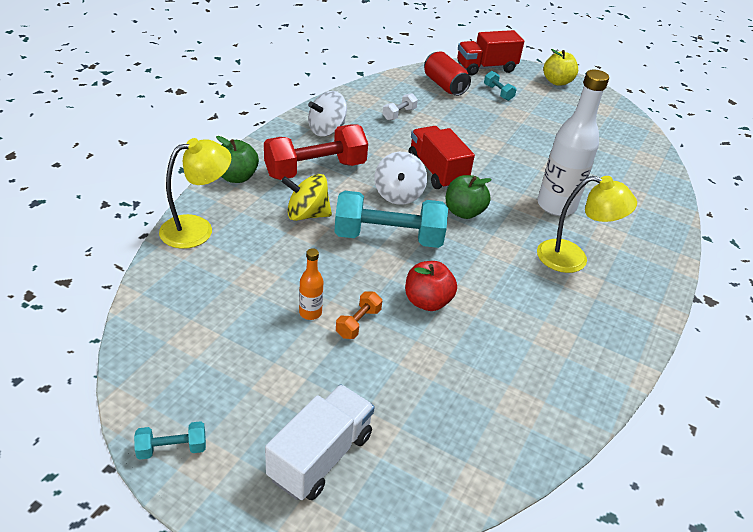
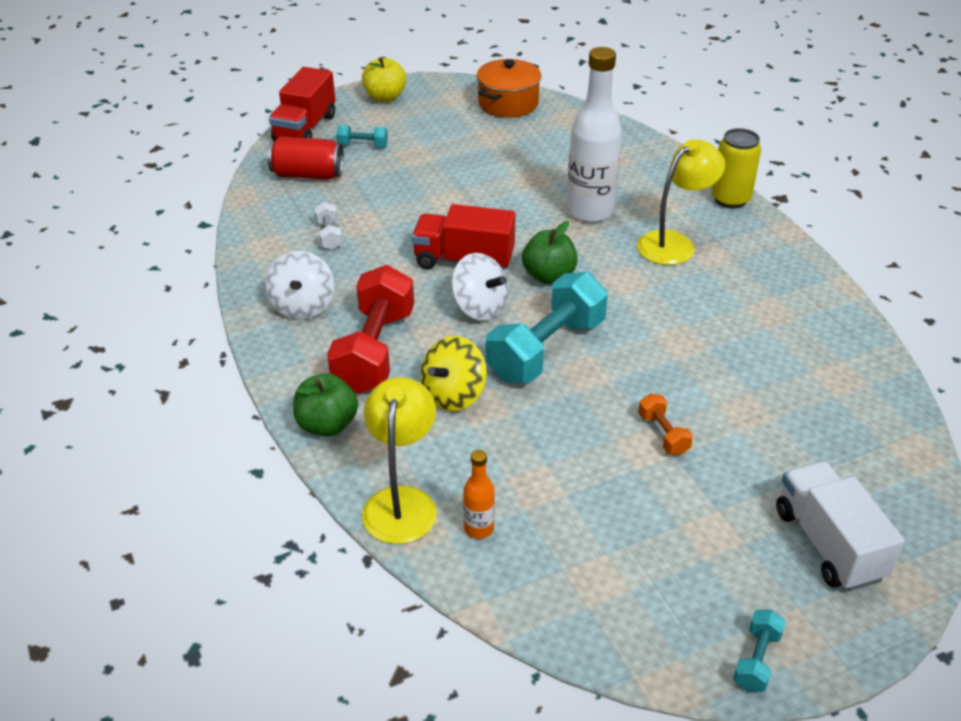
camera: 50 degrees left, 0 degrees up
orange bottle [299,248,323,320] -> orange bottle moved to [463,450,495,539]
red apple [405,261,457,311] -> none
none -> orange pot [477,59,541,118]
none -> yellow can [711,128,761,209]

